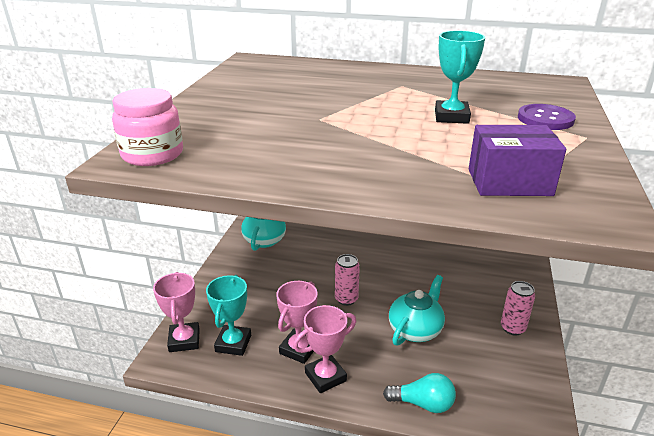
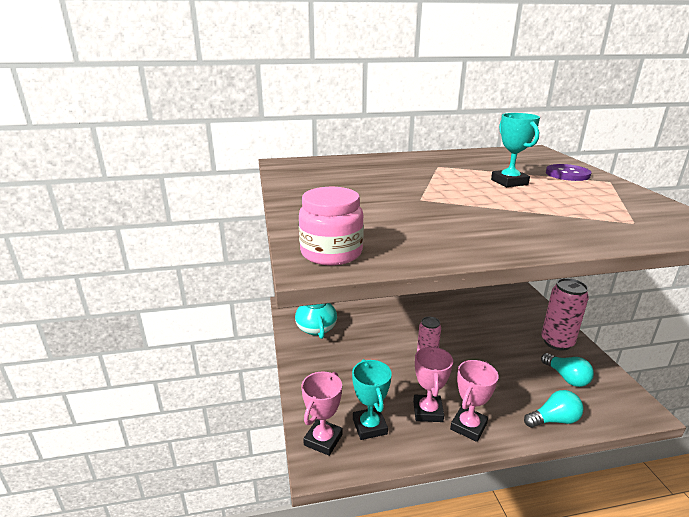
camera: 25 degrees left, 5 degrees down
pink trophy [153,272,200,352] -> pink trophy turned 60 degrees clockwise [301,371,343,456]
turquoise teapot [389,275,445,346] -> none
purple box [469,125,566,196] -> none
pink can [501,281,535,336] -> pink can [541,278,589,351], size x1.60
none -> turquoise light bulb [541,353,594,387]

